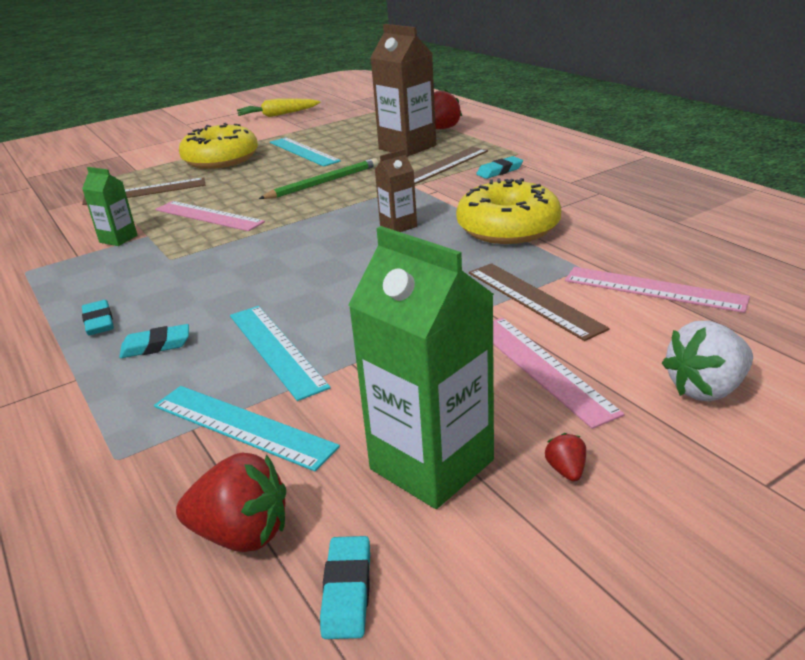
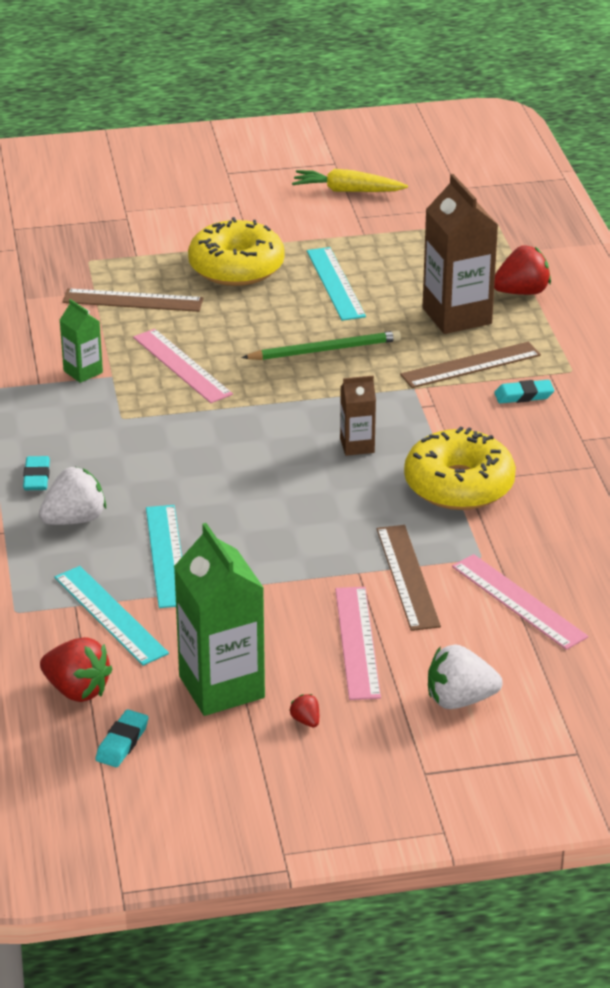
camera: 20 degrees right, 5 degrees up
turquoise eraser [119,324,189,358] -> white strawberry [39,467,106,525]
red strawberry [545,433,586,481] -> red strawberry turned 45 degrees counterclockwise [289,694,319,727]

